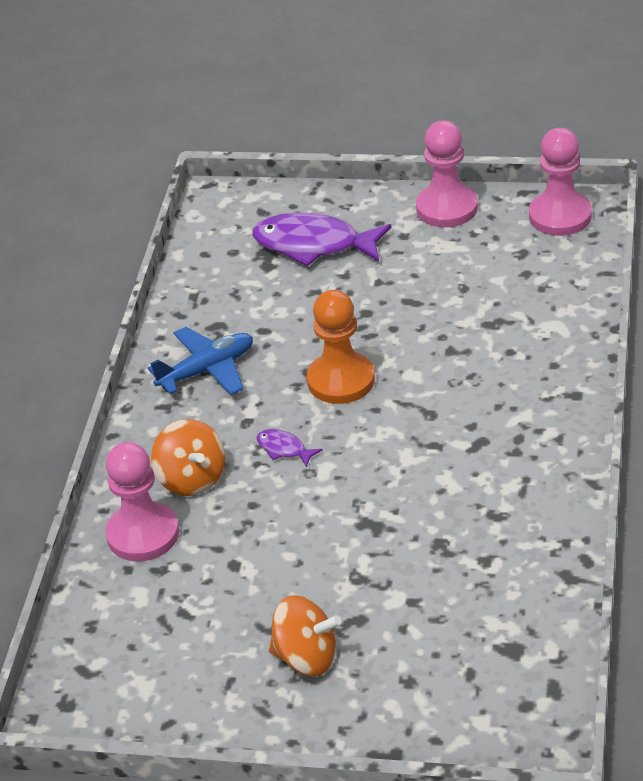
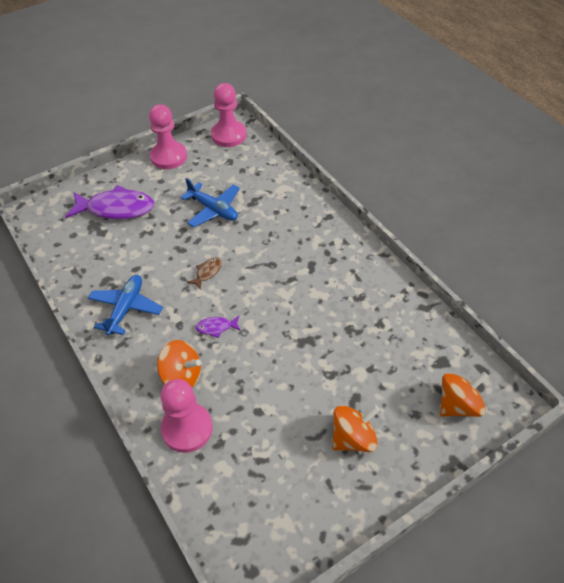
camera: 45 degrees left, 10 degrees up
purple fish [252,213,391,267] -> purple fish turned 150 degrees counterclockwise [65,185,154,219]
orange pawn [307,290,375,404] -> brown fish [187,258,222,290]
none -> blue plane [180,178,240,227]
none -> orange spinning top [440,372,489,417]

